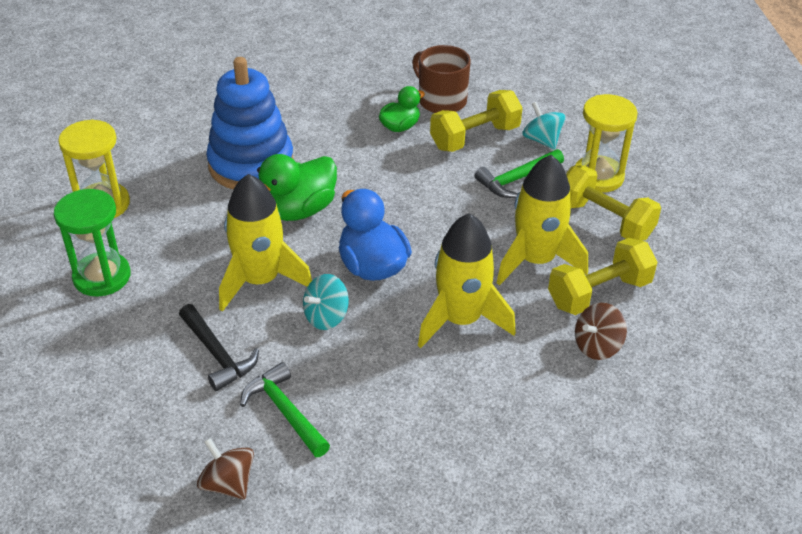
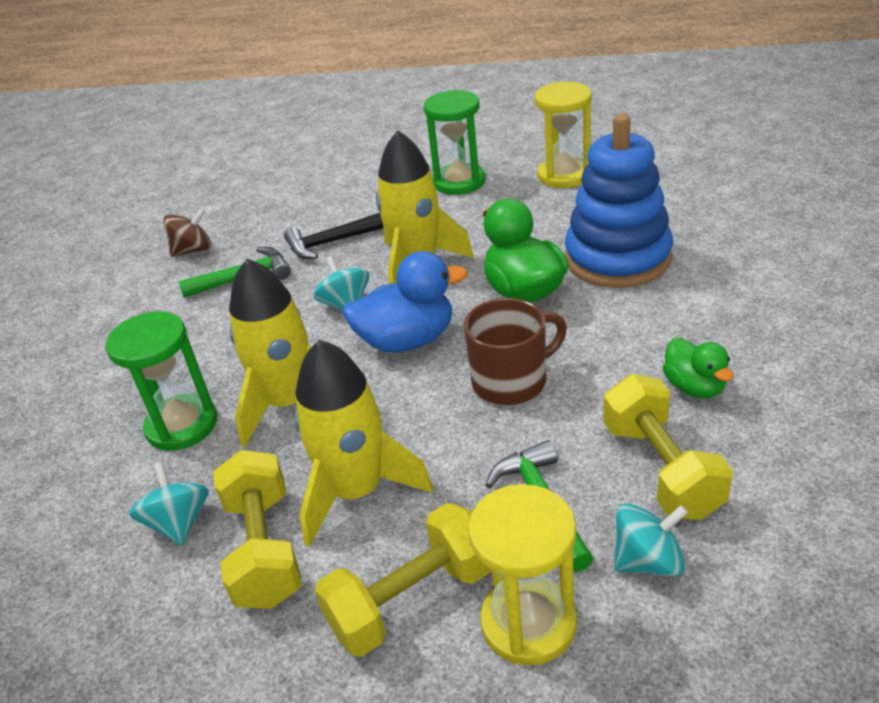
camera: 110 degrees right, 5 degrees down
brown mug [412,45,471,113] -> brown mug moved to [464,298,567,405]
brown spinning top [575,303,627,360] -> turquoise spinning top [129,462,209,546]
none -> green hourglass [105,311,217,451]

